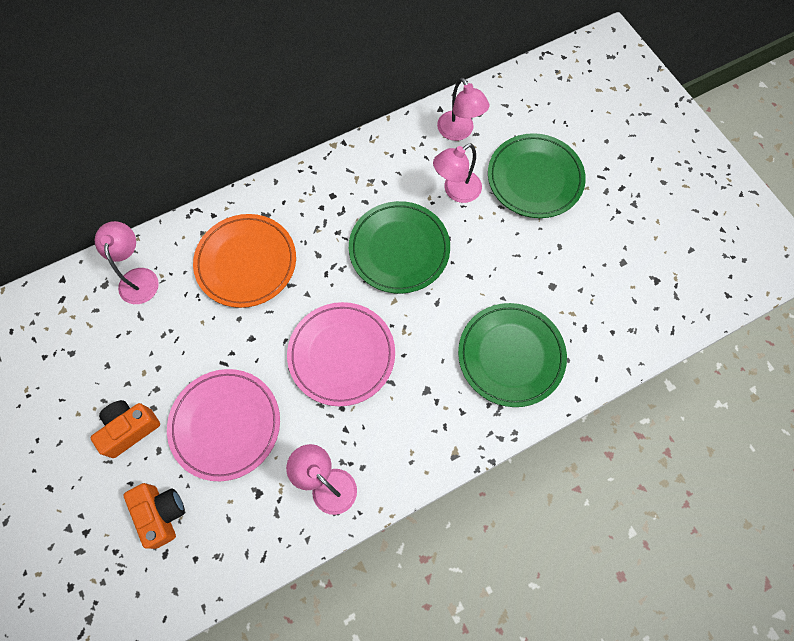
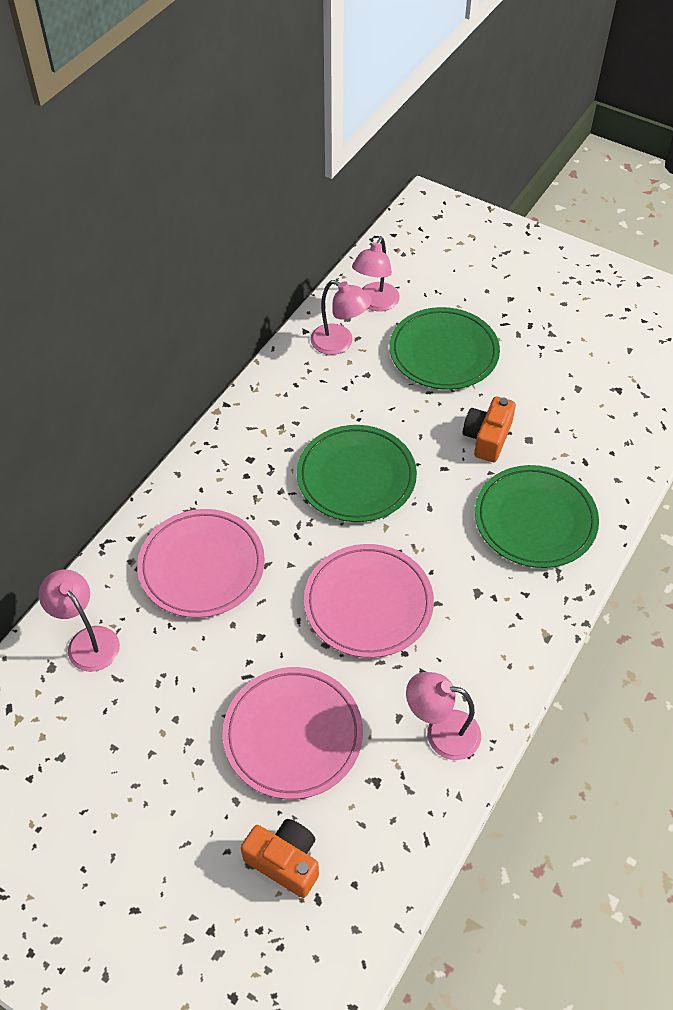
camera: 30 degrees left, 15 degrees down
orange camera [91,400,160,458] -> orange camera moved to [463,396,516,462]
orange plate [193,214,296,308] -> pink plate [137,509,265,618]
pink lamp [433,144,482,203] -> pink lamp moved to [352,237,400,311]

